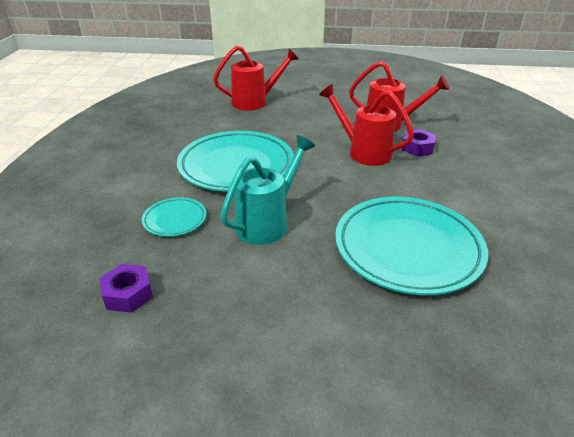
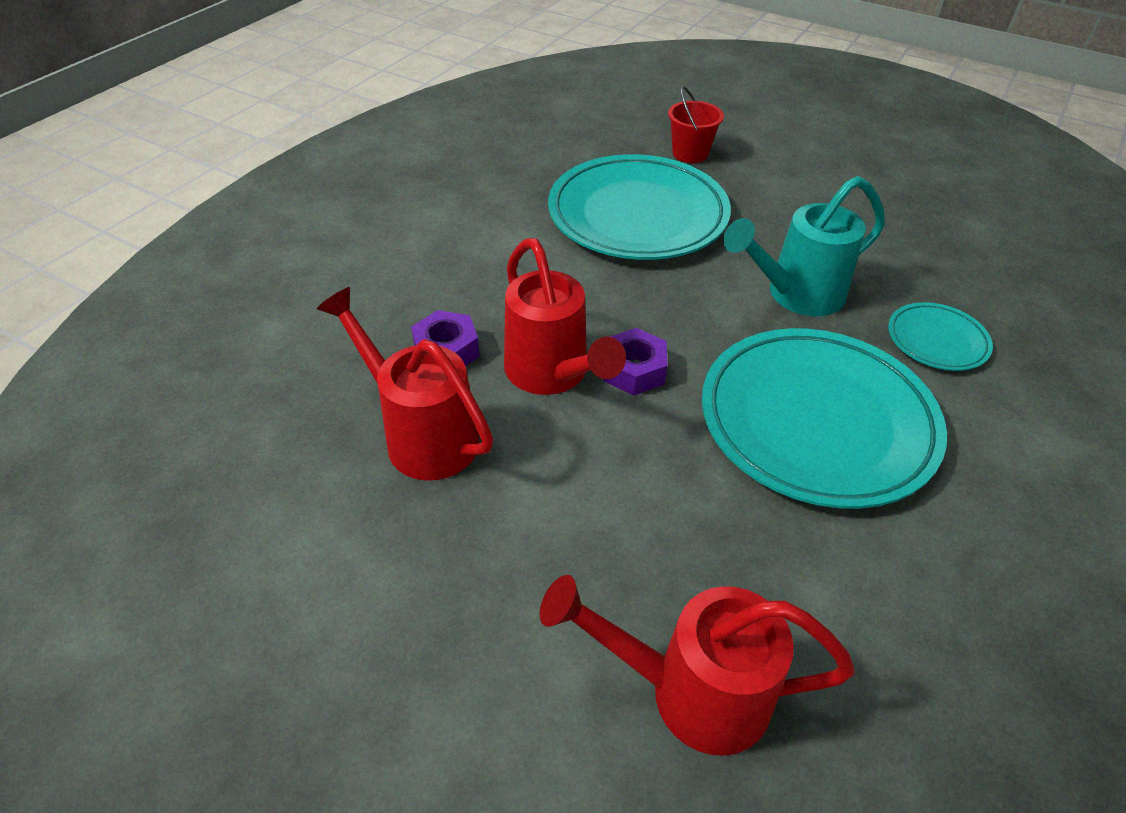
camera: 155 degrees left, 10 degrees up
purple nut [100,264,153,313] -> purple nut moved to [603,328,667,396]
none -> red bucket [668,86,724,163]

